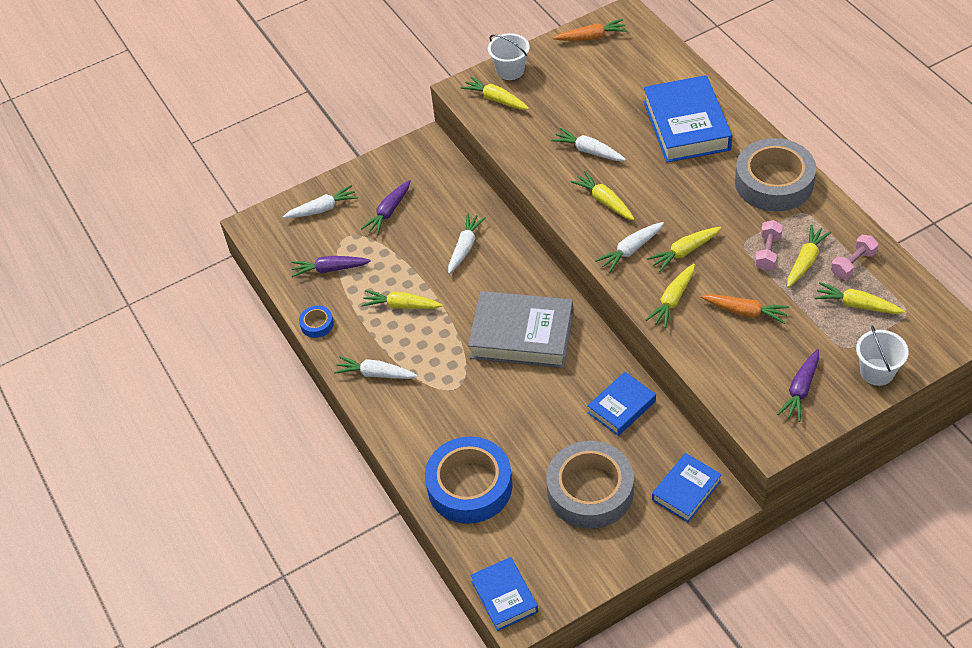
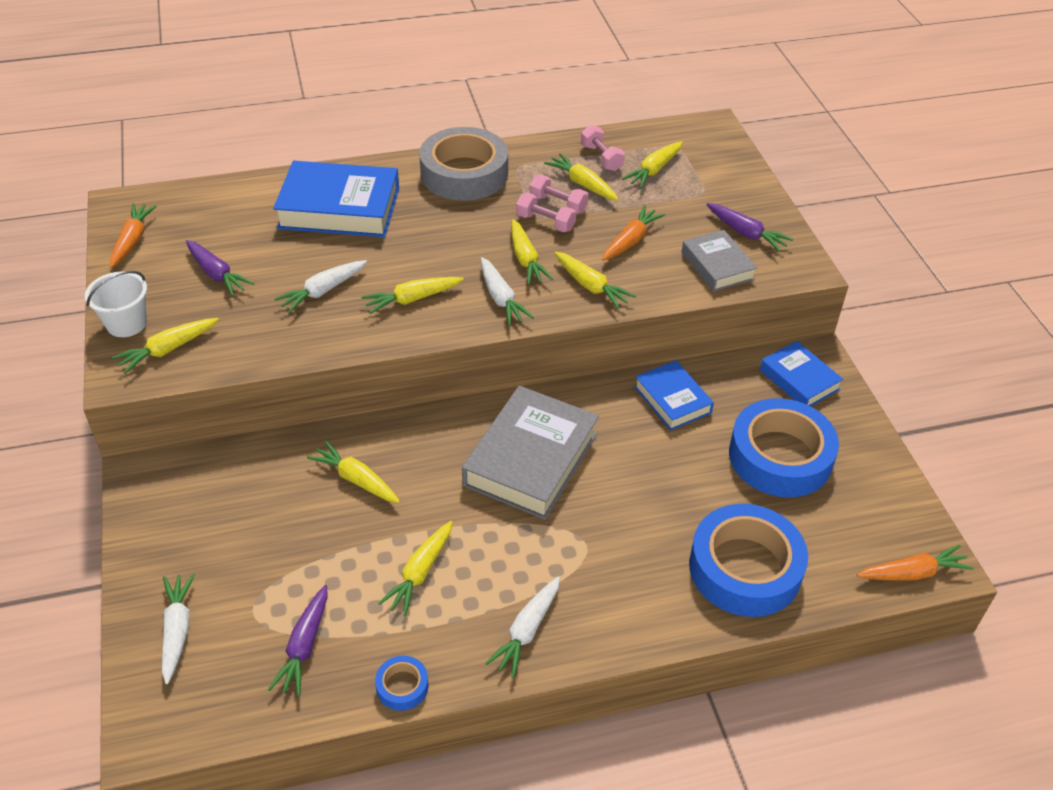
camera: 80 degrees left, 5 degrees down
purple carrot [361,180,410,236] -> purple carrot moved to [186,240,254,296]
white carrot [448,213,486,274] -> yellow carrot [307,441,400,503]
blue book [470,557,538,631] -> orange carrot [857,545,974,581]
grey tape [546,441,634,529] -> blue tape [729,398,839,497]
white bucket [856,325,909,386] -> none
none -> pink dumbbell [516,193,576,232]
none -> grey book [682,230,757,291]

